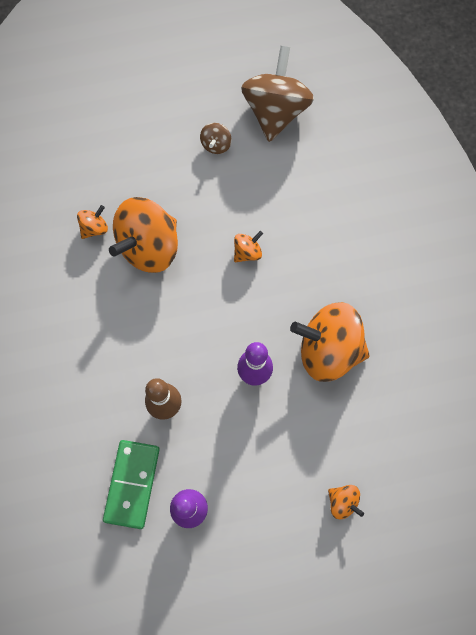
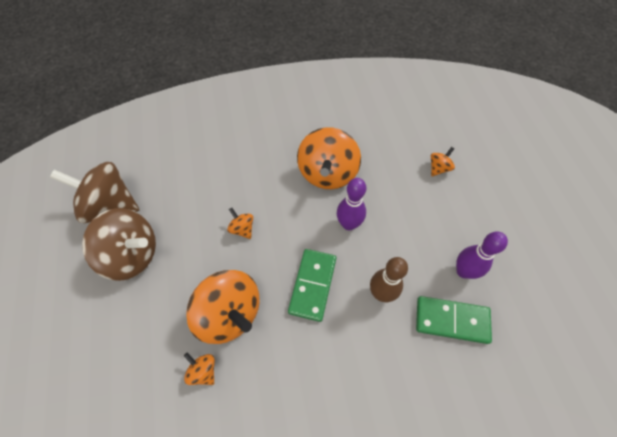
camera: 90 degrees left, 10 degrees down
brown spinning top [200,123,232,154] -> brown spinning top [82,208,156,281], size x2.25
none -> green domino [288,249,336,322]

